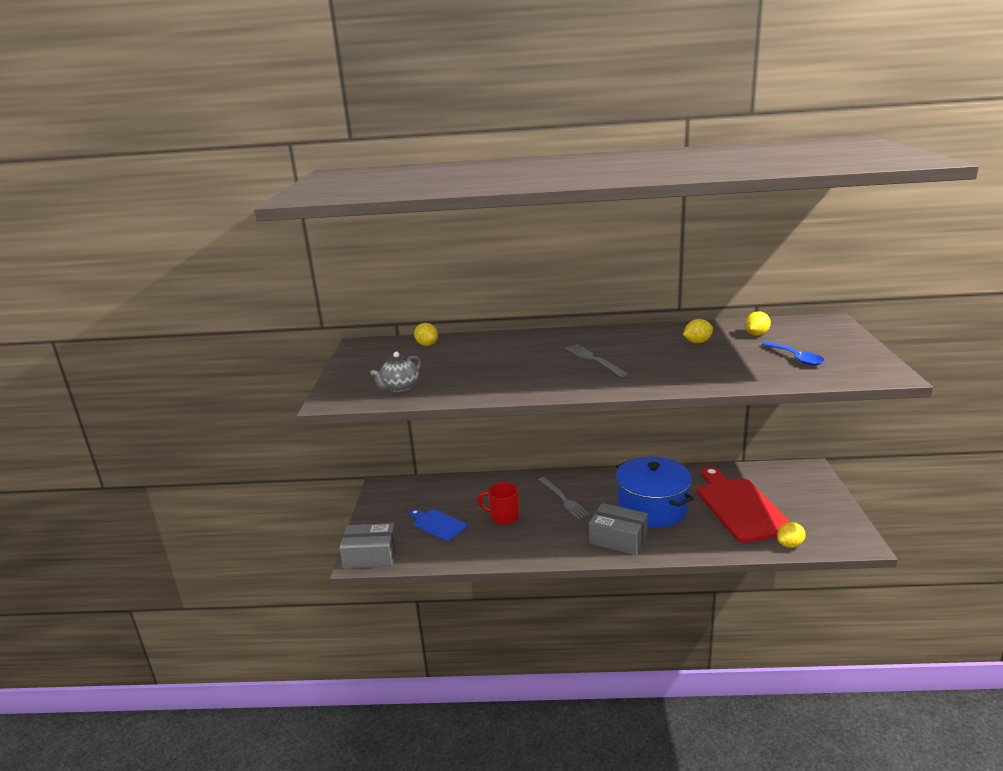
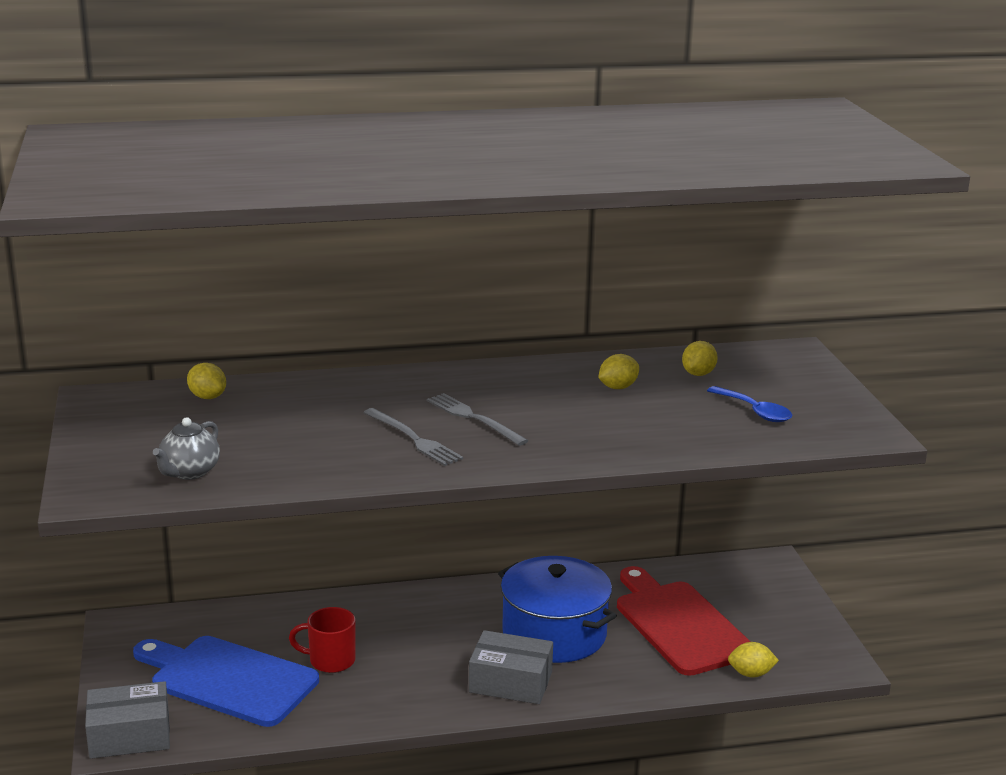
camera: 15 degrees left, 0 degrees up
blue cutting board [410,509,467,541] -> blue cutting board [133,636,319,727], size x1.92
grey fork [538,477,590,519] -> grey fork moved to [363,408,463,466]
yellow lemon [777,522,806,548] -> yellow lemon turned 45 degrees clockwise [728,642,779,678]

